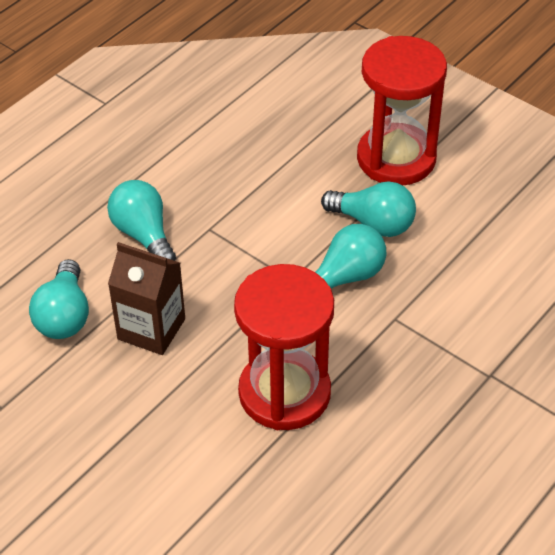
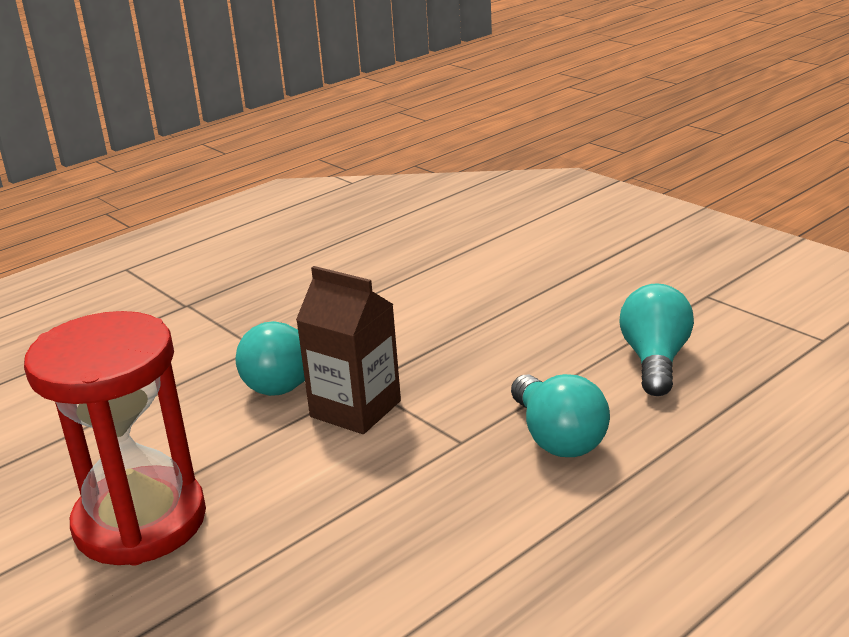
camera: 170 degrees left, 20 degrees down
brown carton [108,242,185,355] -> brown carton moved to [296,266,401,434]
red hourglass [234,264,334,430] -> none
turquoise light bulb [321,181,416,237] -> none

